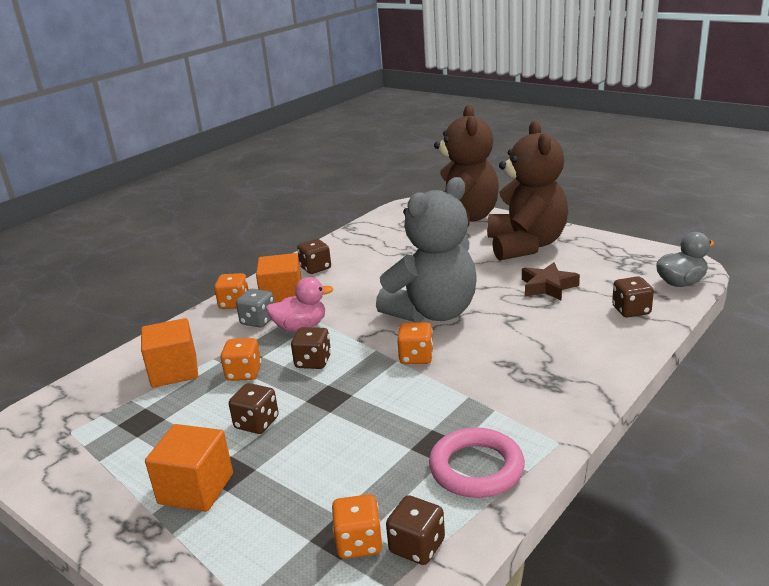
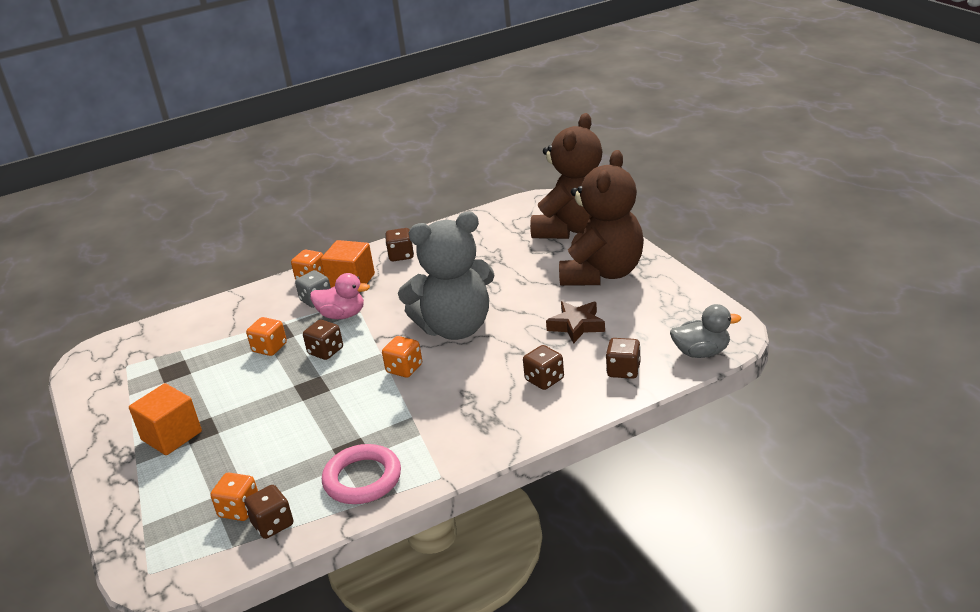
camera: 25 degrees right, 5 degrees up
orange cube [141,318,198,387] -> none
brown dice [229,383,279,434] -> brown dice moved to [523,345,564,390]

